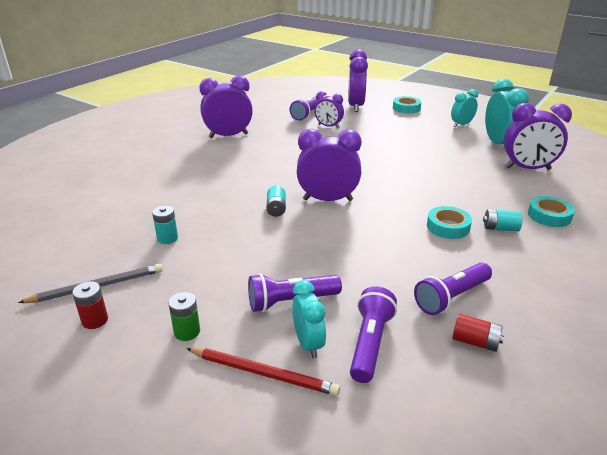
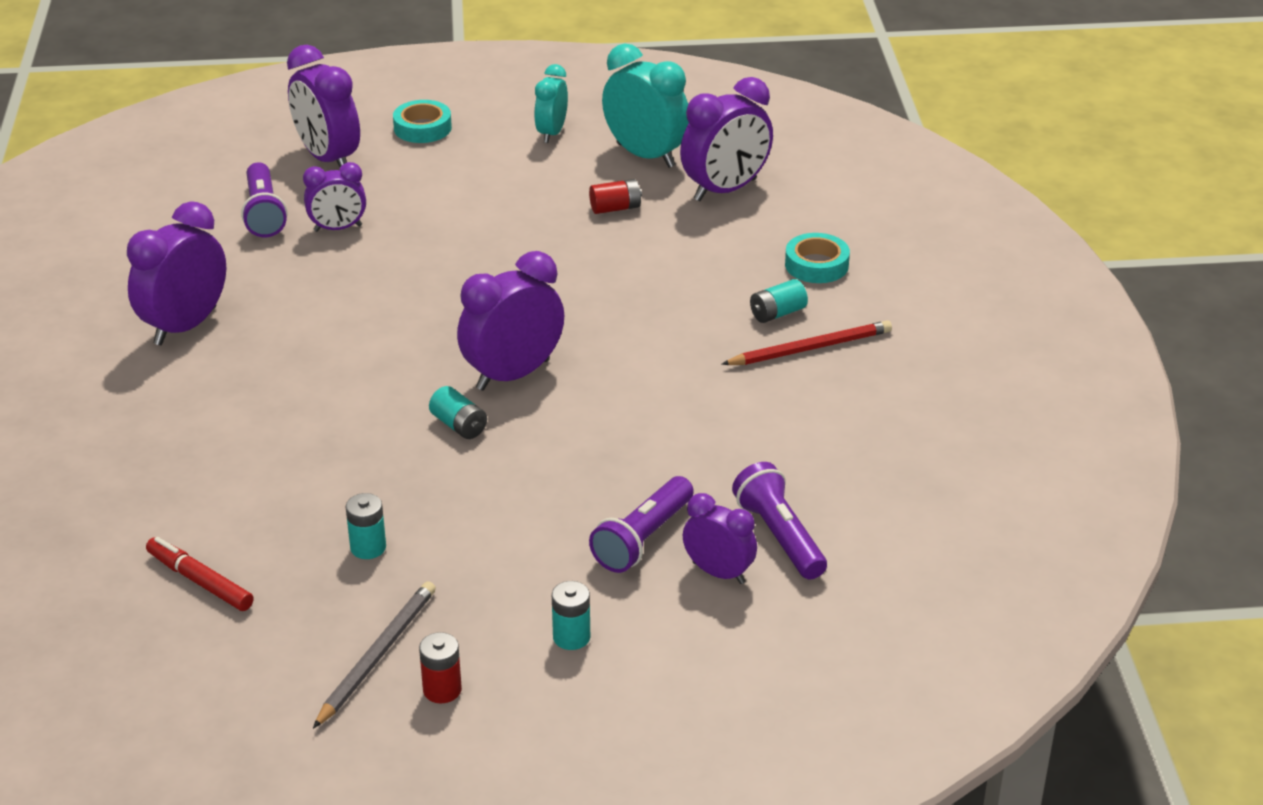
camera: 40 degrees left, 5 degrees up
green battery [168,292,200,341] -> turquoise battery [552,581,590,650]
red pencil [186,348,340,396] -> red pencil moved to [722,320,892,365]
turquoise clock [292,280,326,359] -> purple clock [683,493,757,584]
purple flashlight [414,262,492,315] -> none
turquoise tape [427,206,472,239] -> none
red battery [452,314,504,352] -> red battery moved to [589,179,642,214]
none -> red marker [146,537,254,611]

